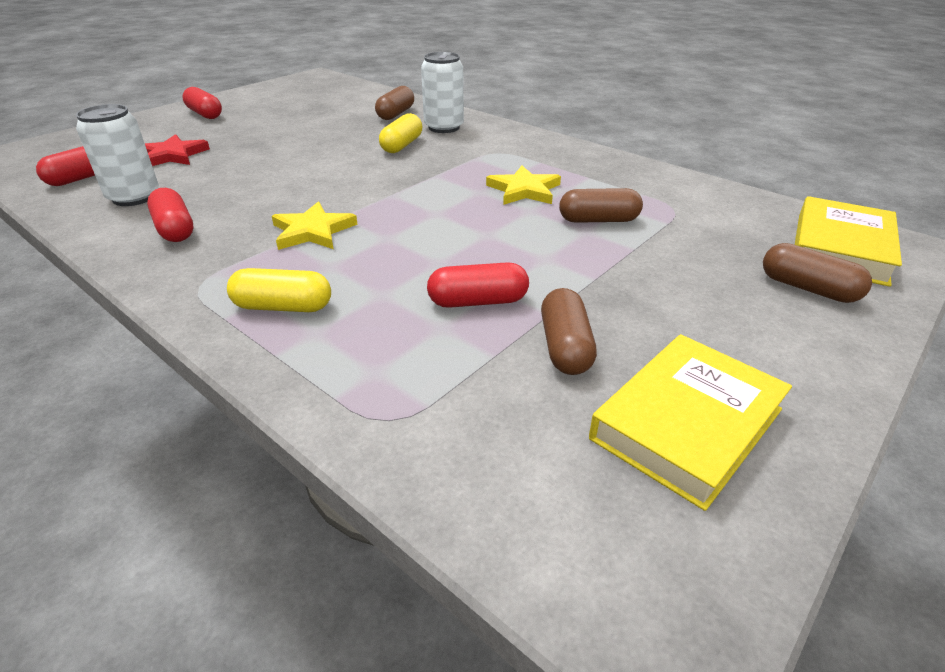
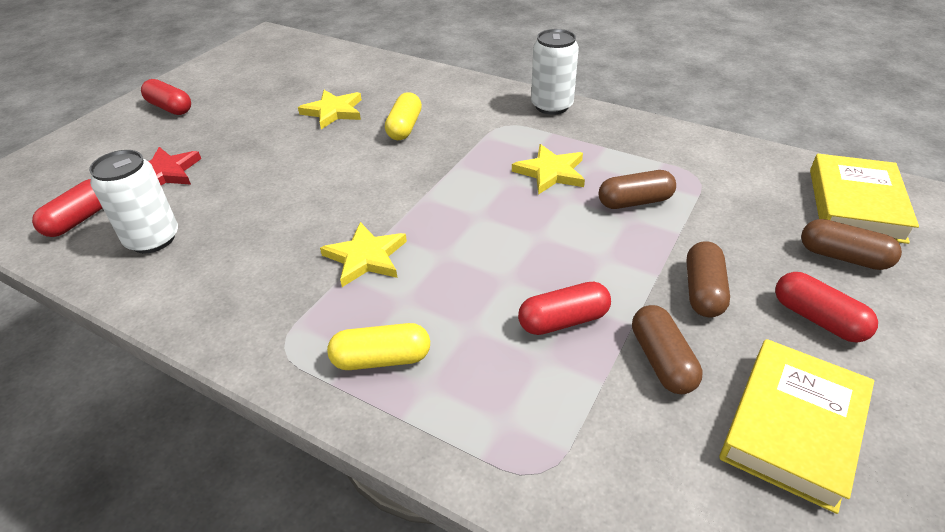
camera: 10 degrees left, 5 degrees up
red capsule [147,188,193,242] -> red capsule moved to [775,272,878,342]
brown capsule [375,86,414,120] -> brown capsule moved to [686,241,730,317]
white can [421,52,464,133] -> white can moved to [531,29,579,115]
none -> yellow star [298,90,362,129]

